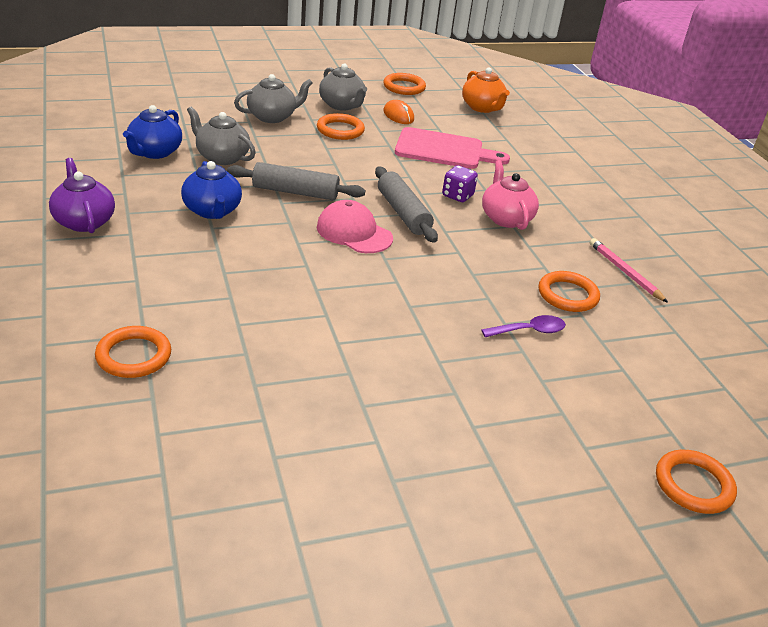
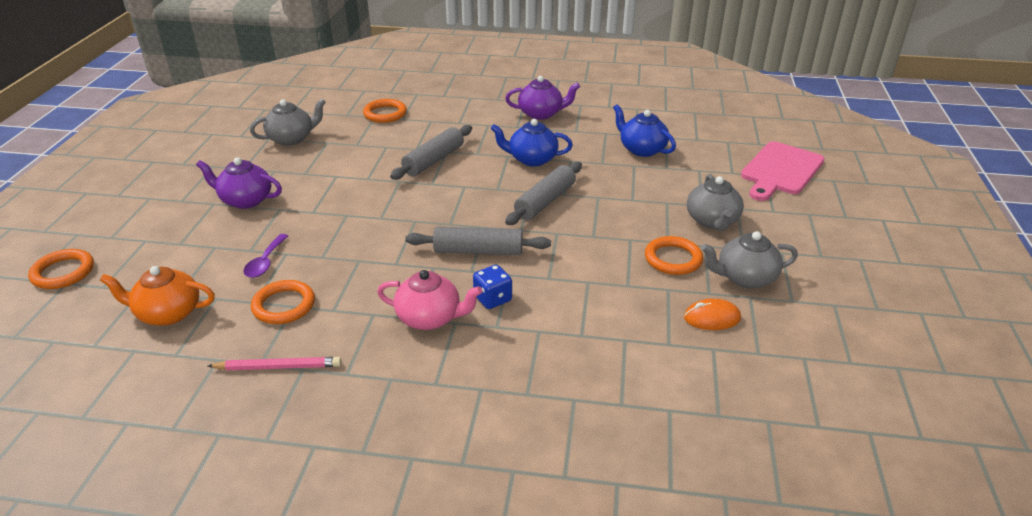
camera: 120 degrees right, 0 degrees up
grey teapot [187,106,256,165] -> grey teapot moved to [250,99,326,146]
pink cap [317,200,393,253] -> none
orange ring [383,73,426,95] -> none
pink cutting board [395,127,510,169] -> pink cutting board moved to [741,141,825,201]
purple dice [442,165,478,202] -> blue dice [473,265,512,309]
orange teapot [462,67,510,113] -> orange teapot moved to [100,266,215,326]
none -> purple teapot [196,158,282,209]
none -> grey rolling pin [390,125,472,180]

